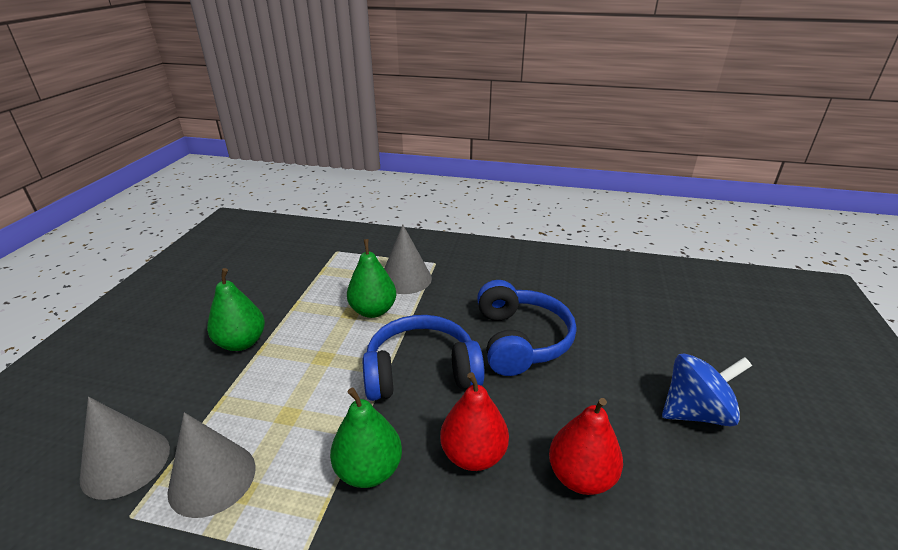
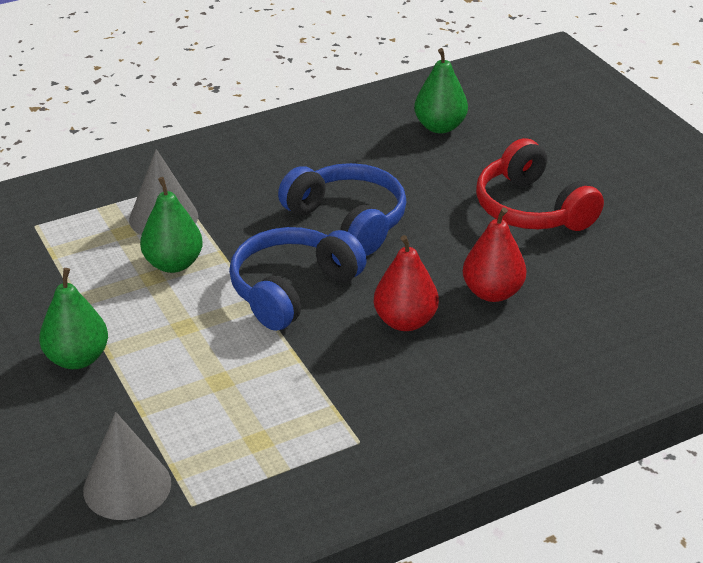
camera: 40 degrees left, 5 degrees up
grey cone [167,412,256,518] -> none
green pear [330,388,402,488] -> green pear moved to [414,48,468,133]
blue spinning top [662,353,752,427] -> red headphones [476,138,604,231]

